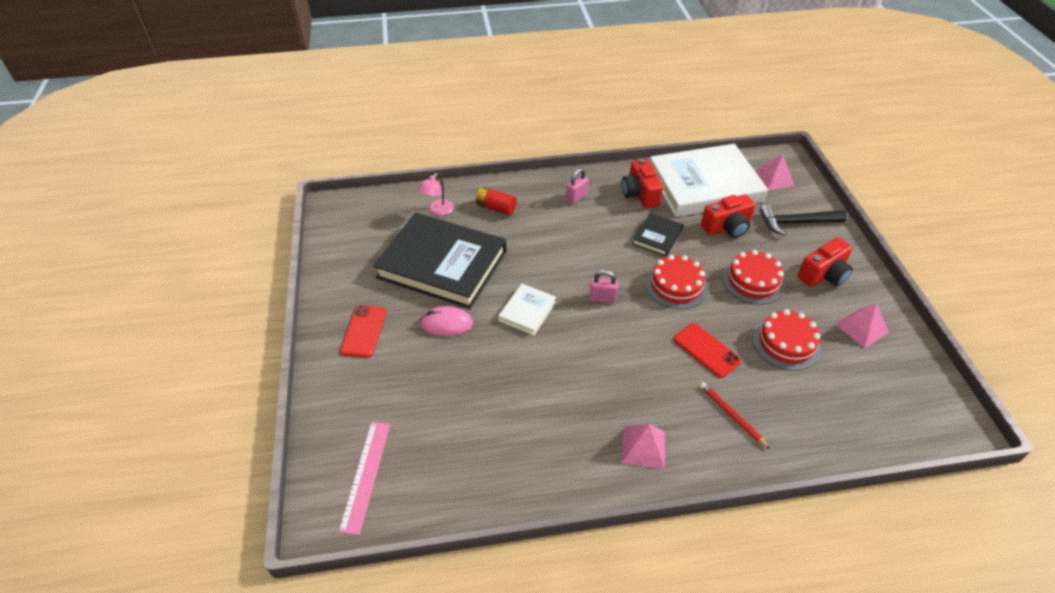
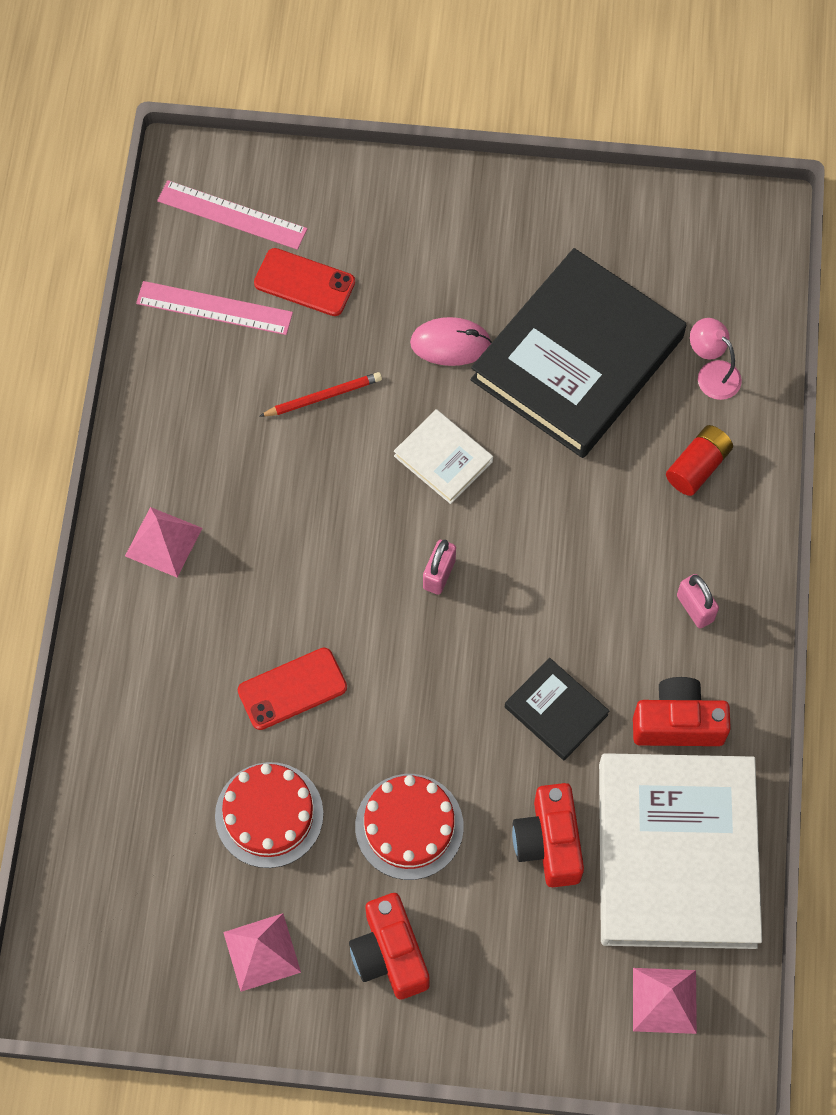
camera: 105 degrees right, 20 degrees up
red phone [340,305,386,358] -> red phone moved to [254,248,355,316]
pink mouse [420,306,473,336] -> pink mouse turned 75 degrees clockwise [410,317,492,366]
red cake [645,255,708,310] -> none
red pencil [700,382,770,449] -> red pencil moved to [259,372,382,417]
black hammer [759,205,847,236] -> none
none -> pink ruler [136,281,293,335]

